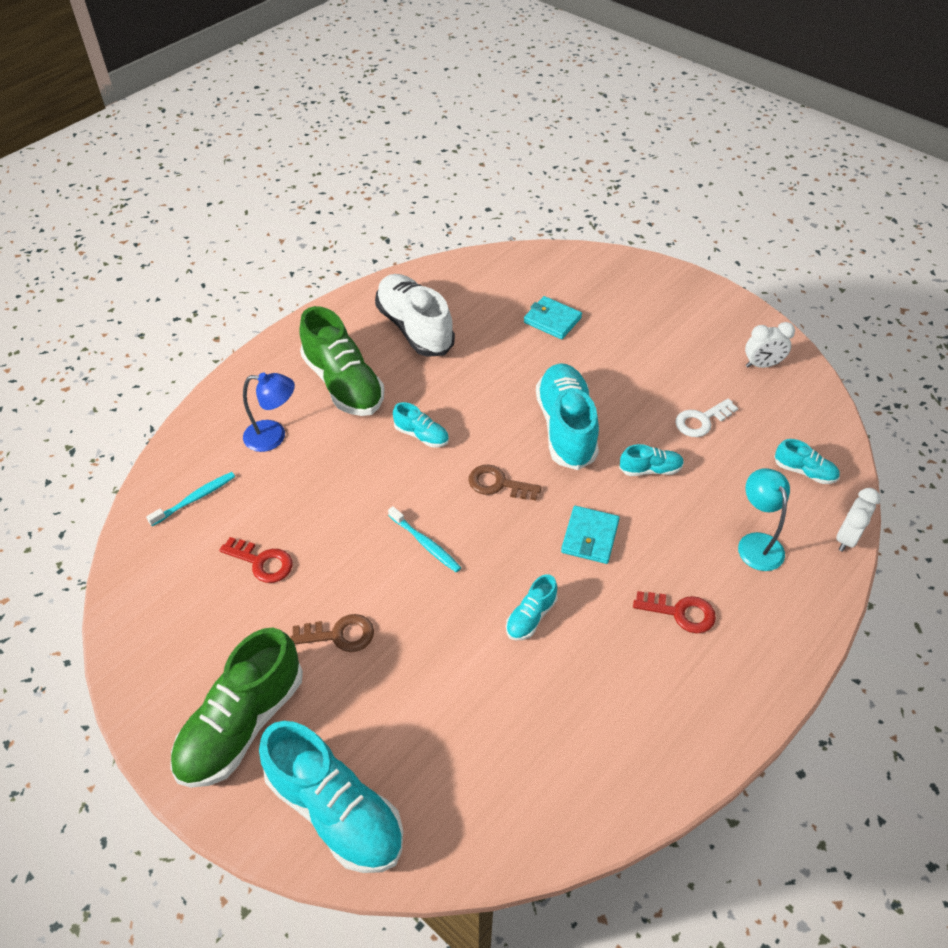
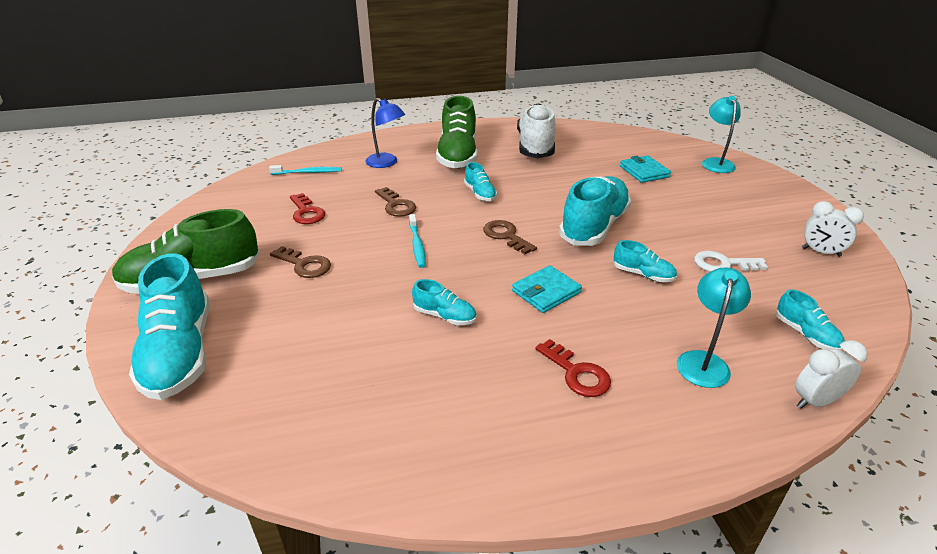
camera: 35 degrees right, 15 degrees down
turquoise shoe [506,574,558,640] -> turquoise shoe turned 135 degrees counterclockwise [412,279,477,325]
none -> brown key [375,187,416,217]
none -> turquoise lamp [702,96,741,173]

